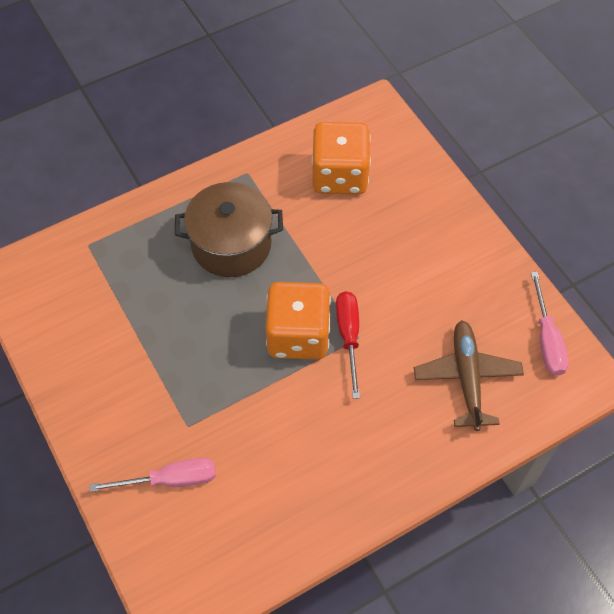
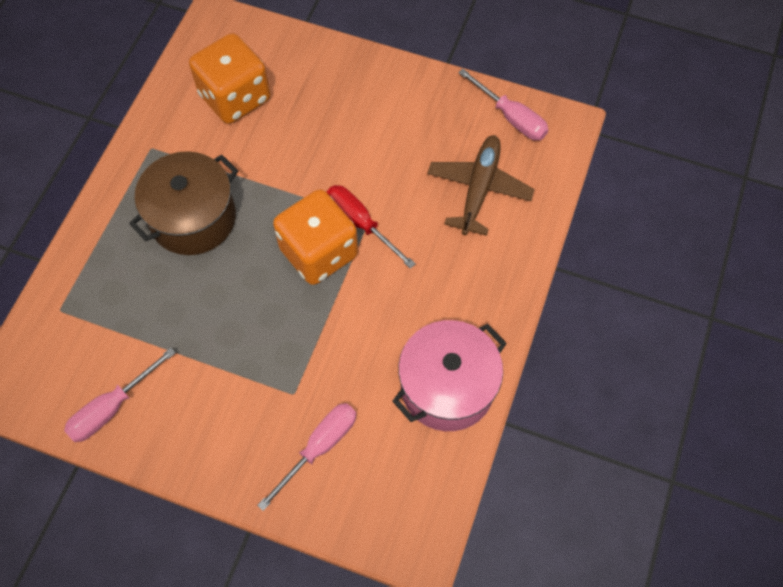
camera: 40 degrees left, 5 degrees up
brown plane [414,320,524,431] -> brown plane turned 60 degrees clockwise [427,135,535,236]
none -> pink screwdriver [64,348,176,442]
none -> pink pot [392,320,507,431]

